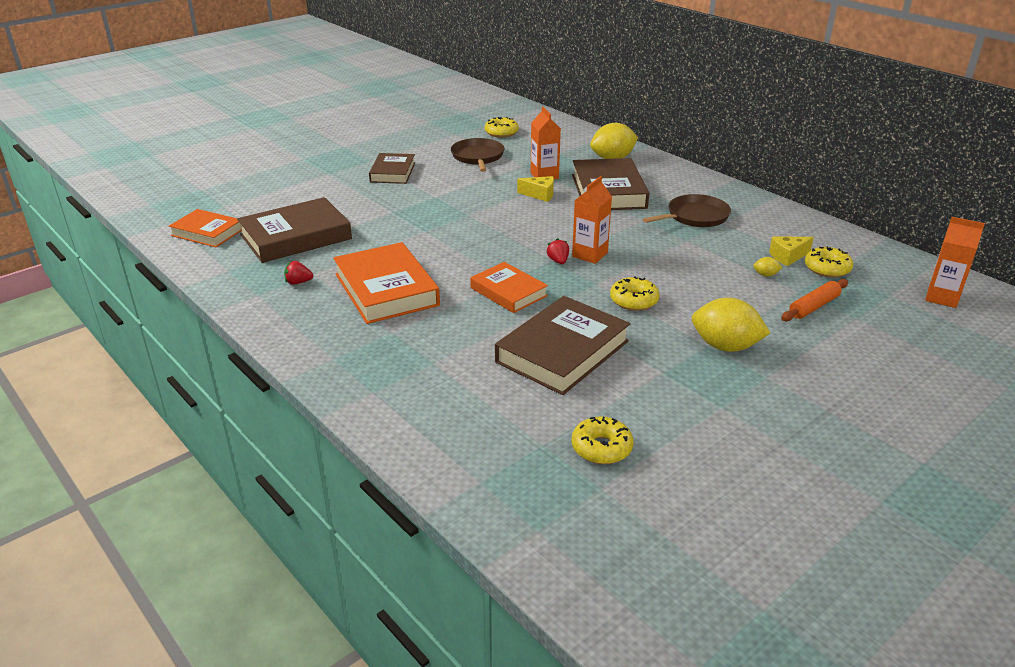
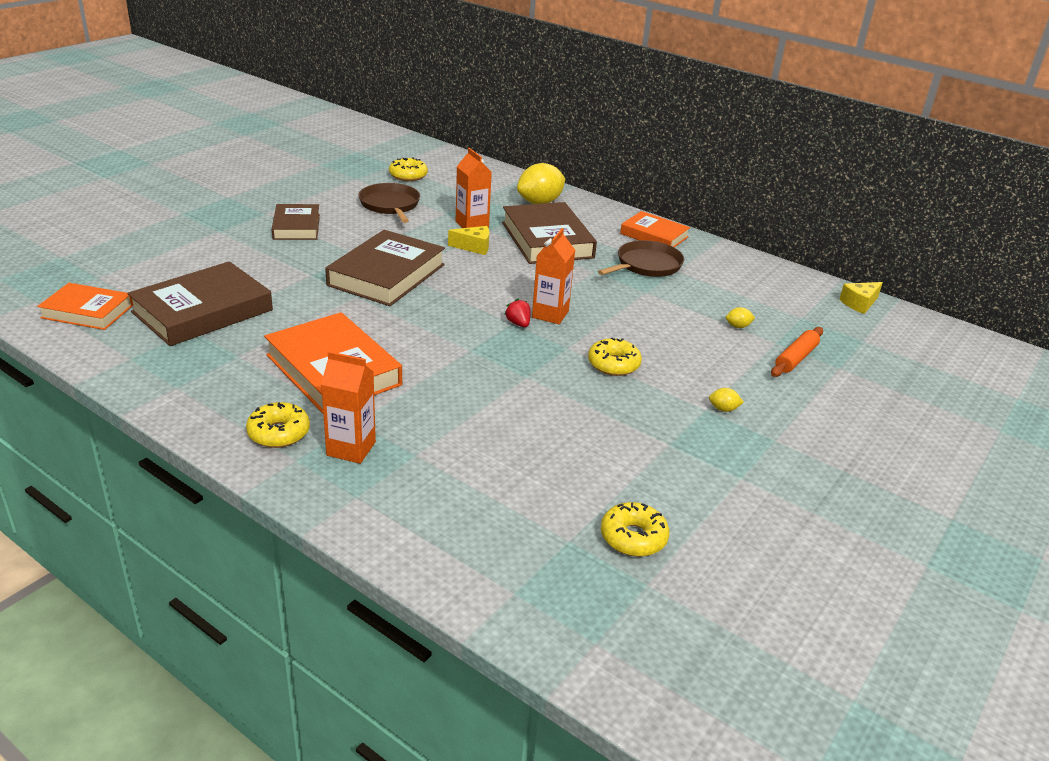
camera: 15 degrees left, 0 degrees up
red strawberry [284,261,313,285] -> none
orange book [470,262,548,313] -> orange book moved to [620,211,690,247]
brown book [495,296,630,395] -> brown book moved to [325,230,445,306]
yellow lemon [692,298,770,352] -> yellow lemon [709,388,744,412], size x0.42
yellow cheese [769,236,814,266] -> yellow cheese moved to [839,282,883,314]
yellow donut [805,247,853,278] -> yellow donut moved to [246,402,310,448]
orange carton [925,217,985,308] -> orange carton moved to [321,351,376,464]

